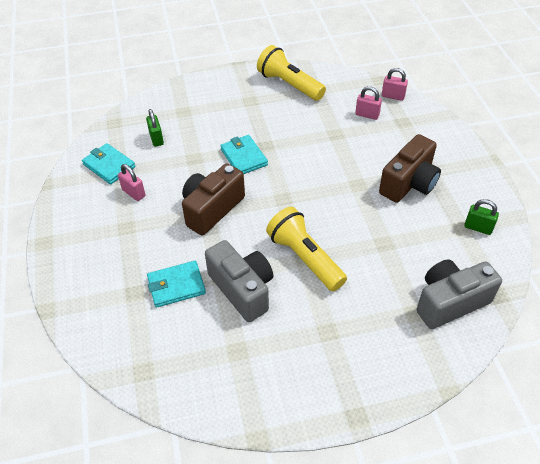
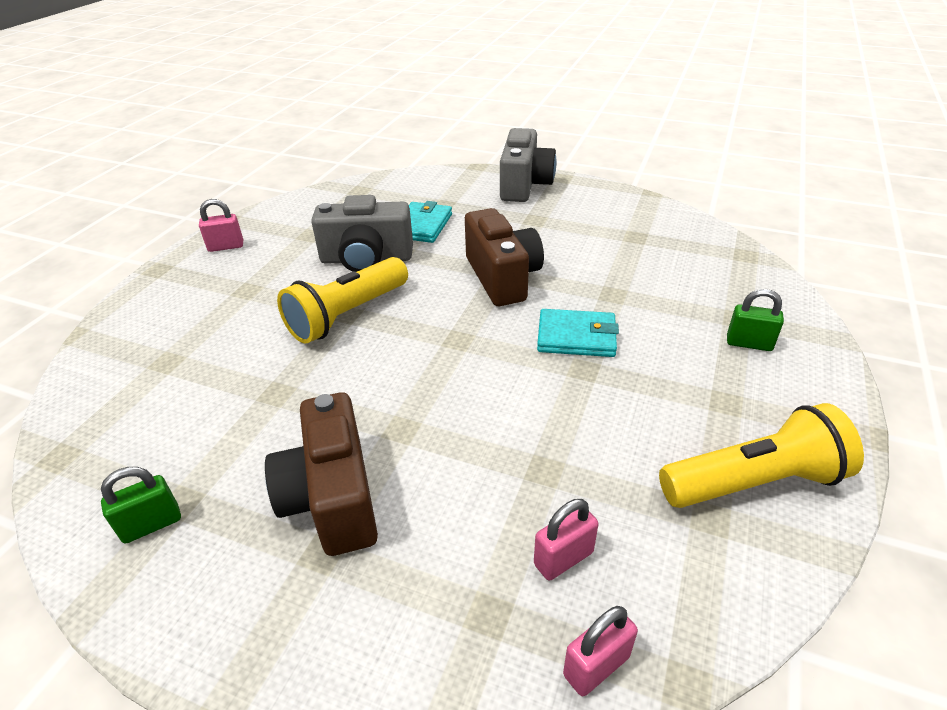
camera: 125 degrees right, 10 degrees down
turquoise wallet [82,143,136,184] -> none
pink padlock [118,164,145,201] -> pink padlock moved to [199,199,243,252]
green padlock [146,109,164,147] -> green padlock moved to [727,289,784,351]
yellow flashlight [266,207,347,291] -> yellow flashlight turned 135 degrees clockwise [277,257,408,344]
grey camera [417,259,502,329] -> grey camera moved to [500,128,557,202]

